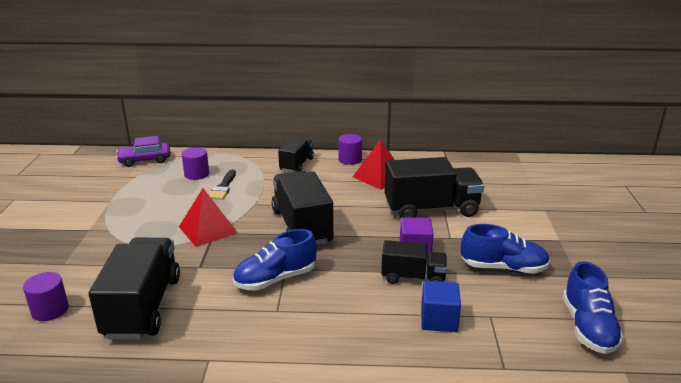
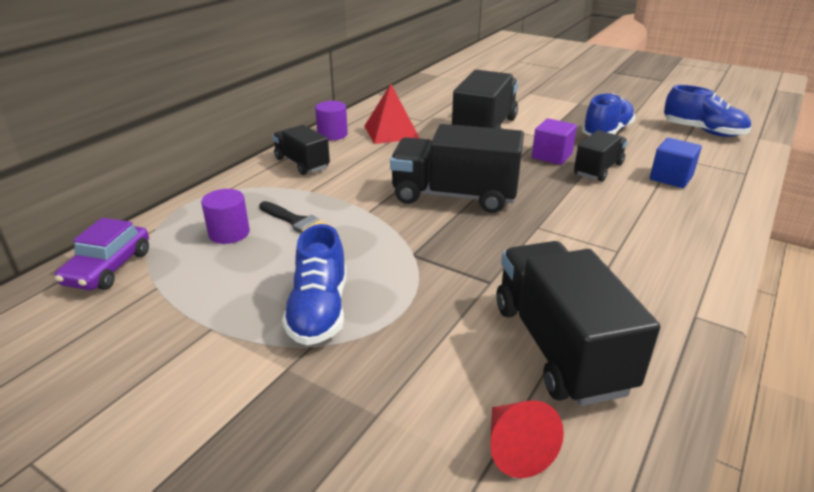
camera: 60 degrees left, 5 degrees up
purple cylinder [23,272,69,321] -> red cone [490,400,564,478]
black truck [89,238,180,340] -> black truck turned 45 degrees clockwise [496,241,660,406]
red pyramid [179,188,238,247] -> none
blue shoe [233,229,317,291] -> blue shoe moved to [282,224,346,345]

